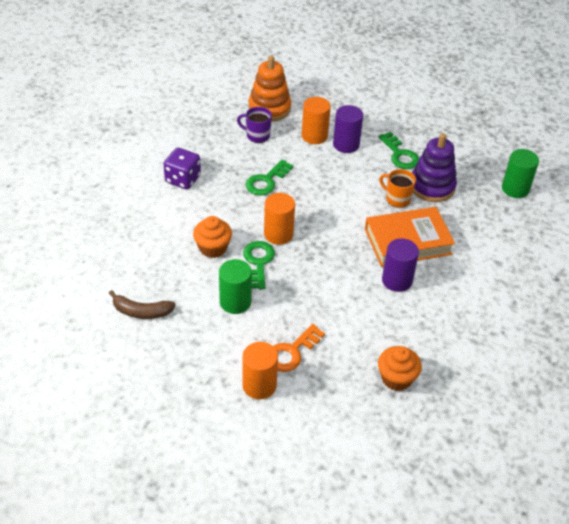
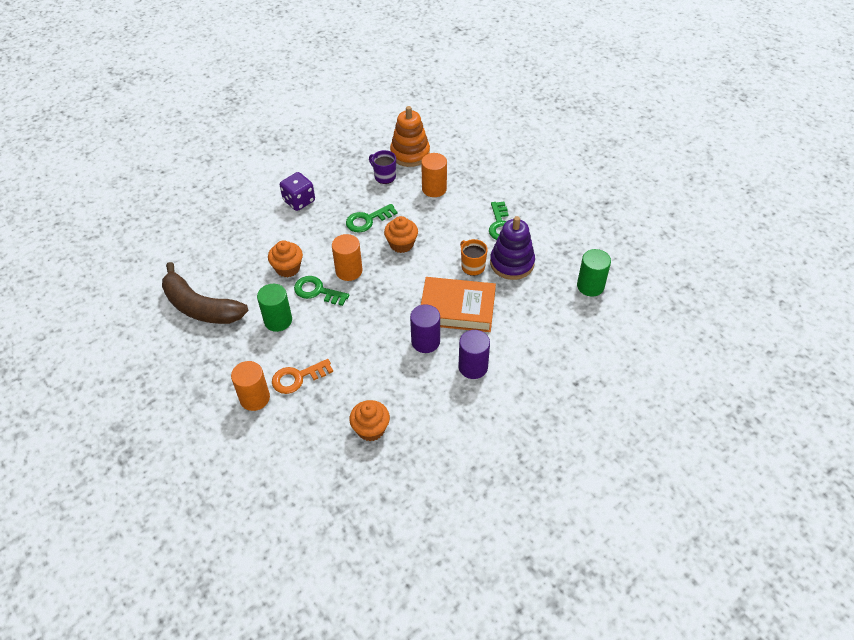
camera: 25 degrees right, 5 degrees up
brown banana [109,290,175,319] -> brown banana [162,262,248,324], size x1.82
green key [243,241,275,289] -> green key turned 90 degrees counterclockwise [294,276,349,306]
purple cylinder [333,105,363,153] -> purple cylinder moved to [459,330,490,379]
none -> orange cupcake [384,216,418,253]

